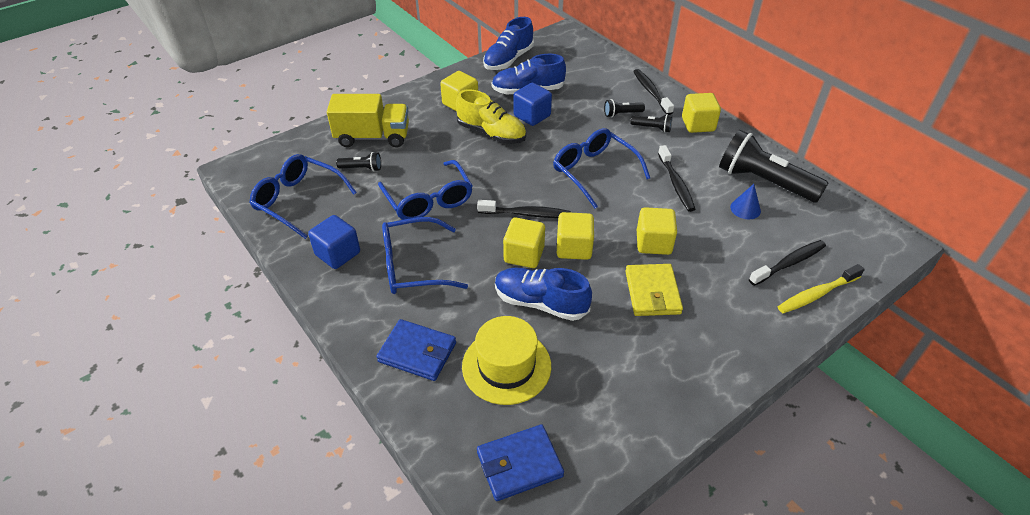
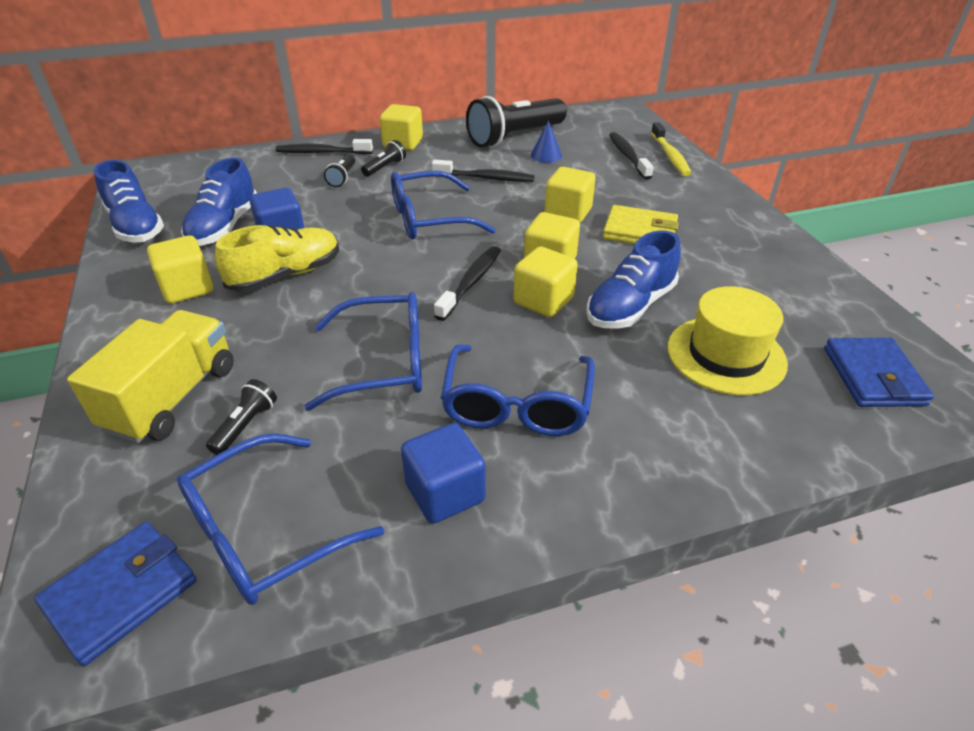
camera: 70 degrees left, 5 degrees down
blue wallet [377,319,456,381] -> blue wallet moved to [34,522,197,666]

